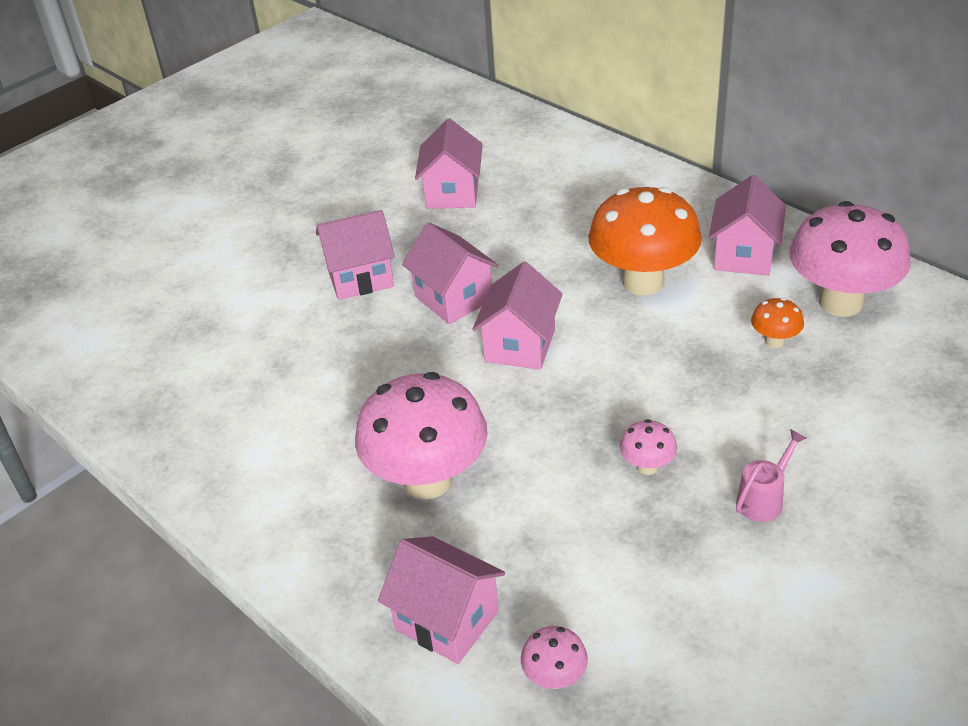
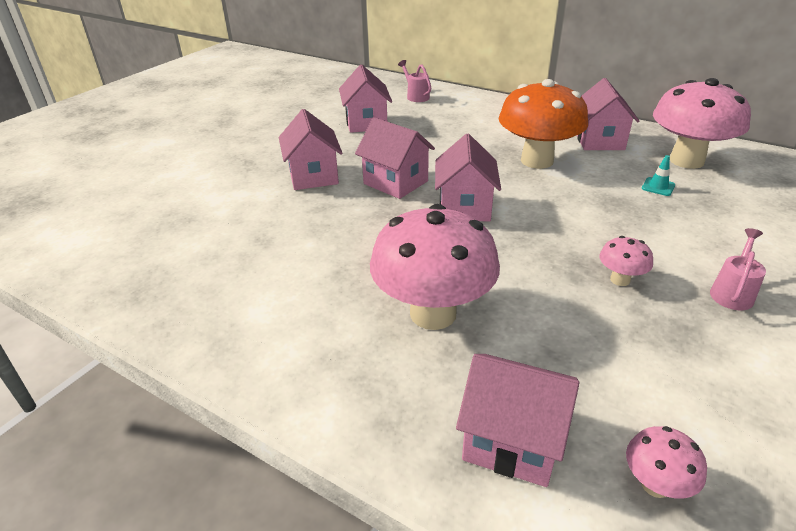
camera: 15 degrees left, 5 degrees down
pink house [316,210,395,300] -> pink house turned 75 degrees counterclockwise [279,109,342,190]
orange mushroom [751,298,804,348] -> turquoise traffic cone [642,155,675,196]
none -> pink watering can [398,60,431,102]

